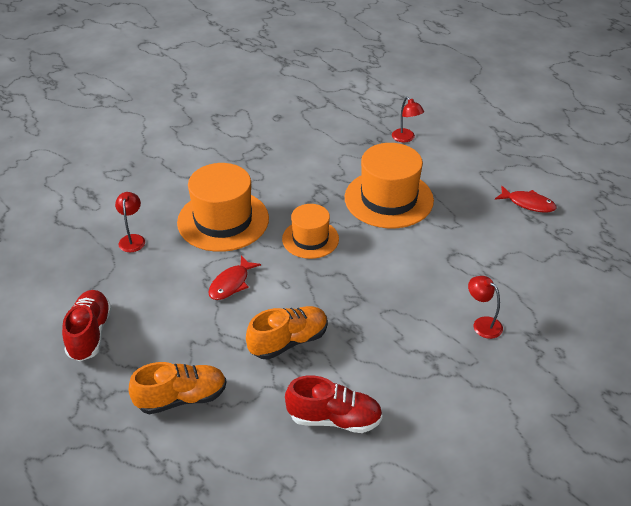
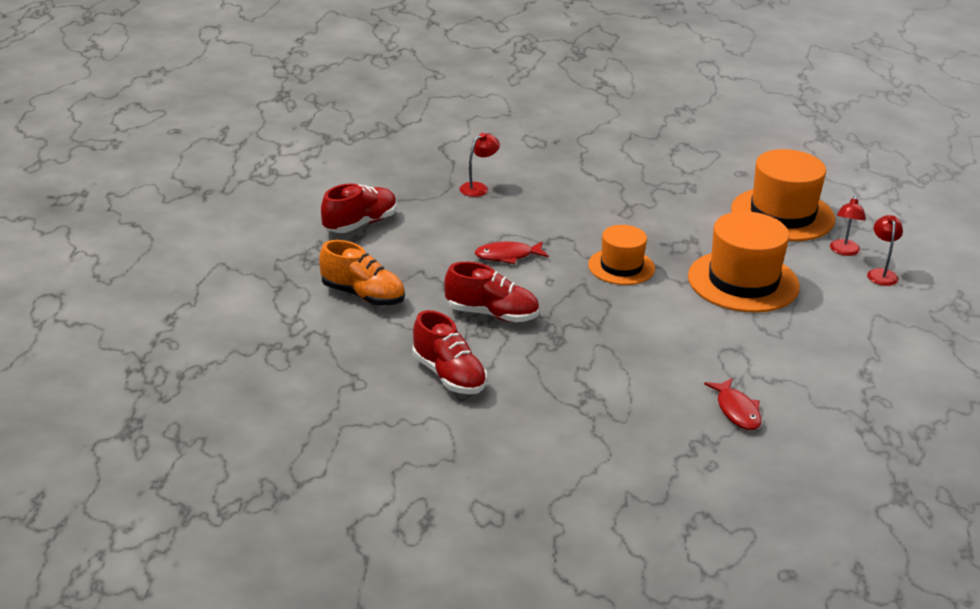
camera: 45 degrees right, 10 degrees down
orange hat [177,163,269,252] -> orange hat moved to [731,149,835,241]
orange shoe [246,306,328,360] -> red shoe [444,262,539,322]
red lamp [468,276,503,339] -> red lamp moved to [867,215,903,286]
red fish [495,186,557,212] -> red fish moved to [704,378,762,430]

